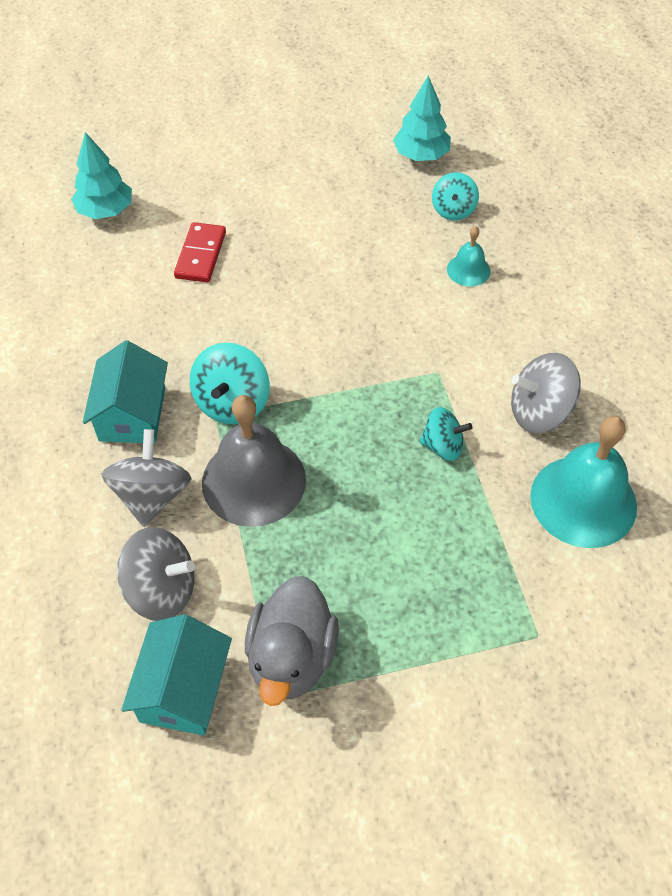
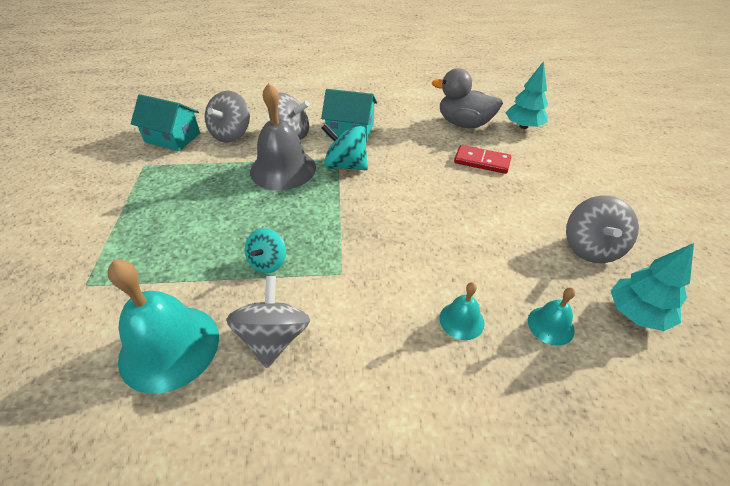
camera: 100 degrees right, 10 degrees down
grey duck [245,576,339,706] -> grey duck moved to [432,68,503,128]
turquoise spinning top [432,172,479,220] -> turquoise bell [528,287,575,346]
none -> grey spinning top [566,196,639,263]

